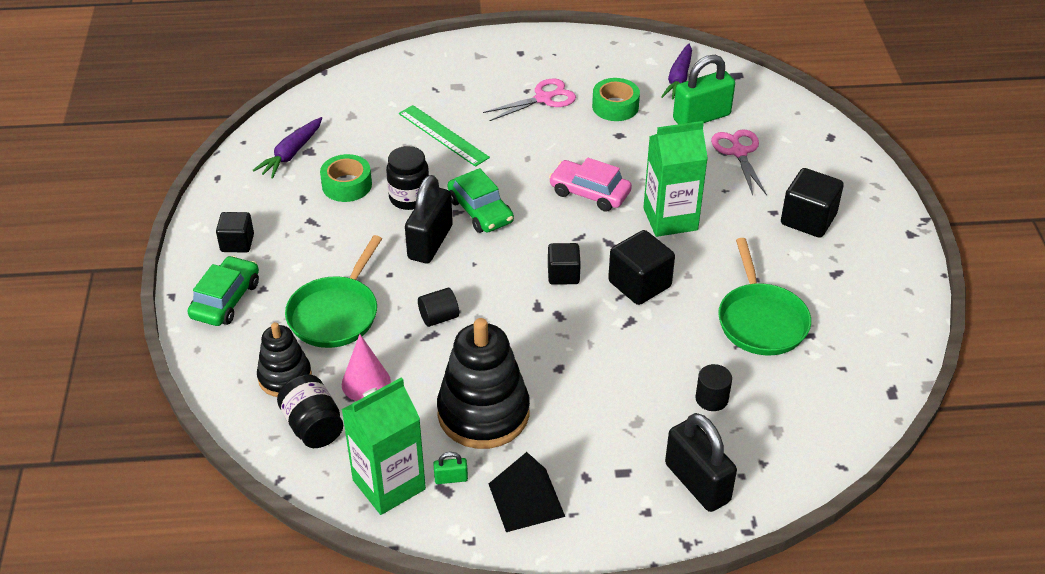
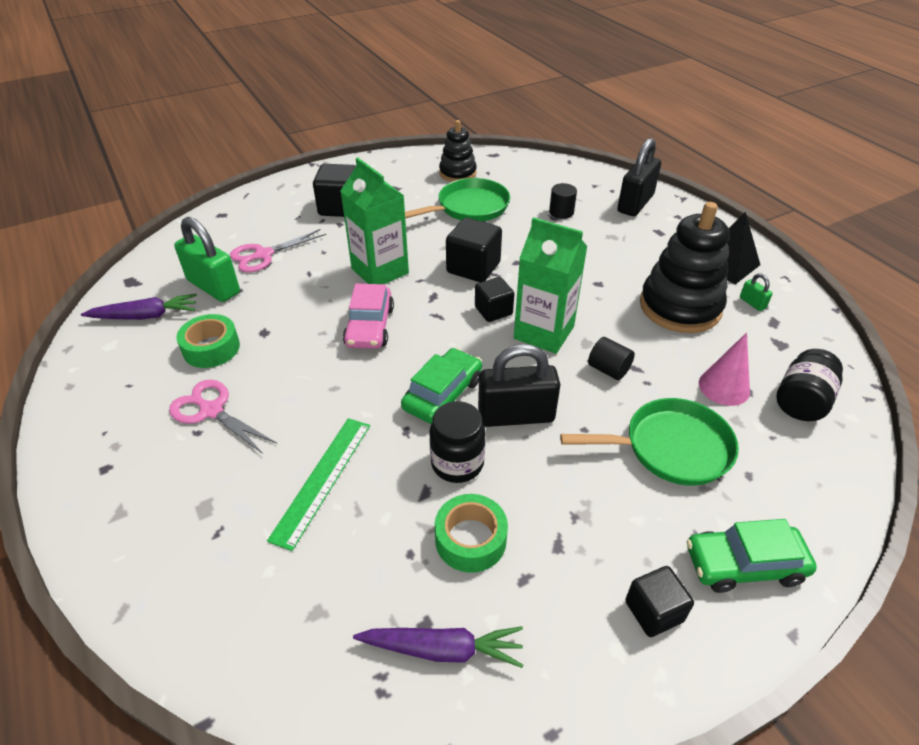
camera: 115 degrees left, 0 degrees up
black stacking toy [257,322,312,397] -> black stacking toy moved to [439,120,477,182]
green carton [341,377,426,515] -> green carton moved to [514,217,588,354]

